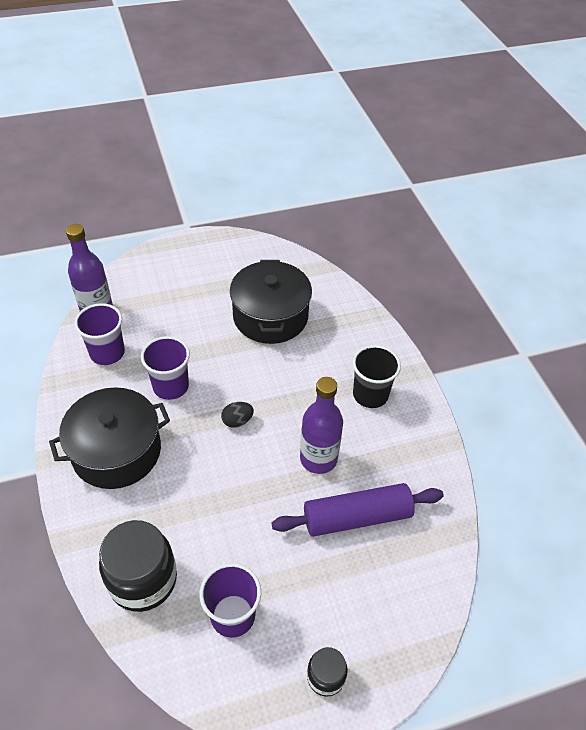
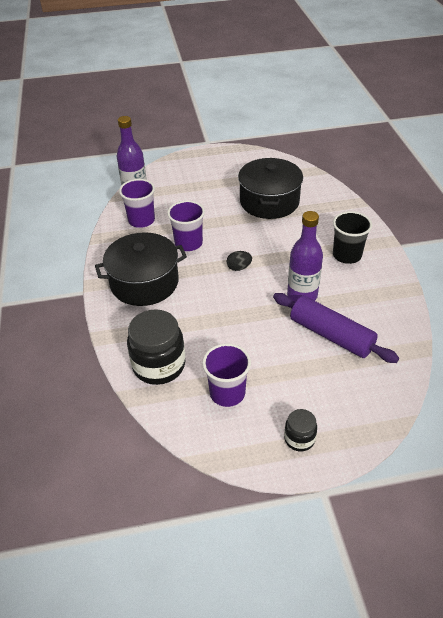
camera: 10 degrees right, 5 degrees down
purple rolling pin [272,483,444,537] -> purple rolling pin turned 45 degrees clockwise [273,293,399,363]

